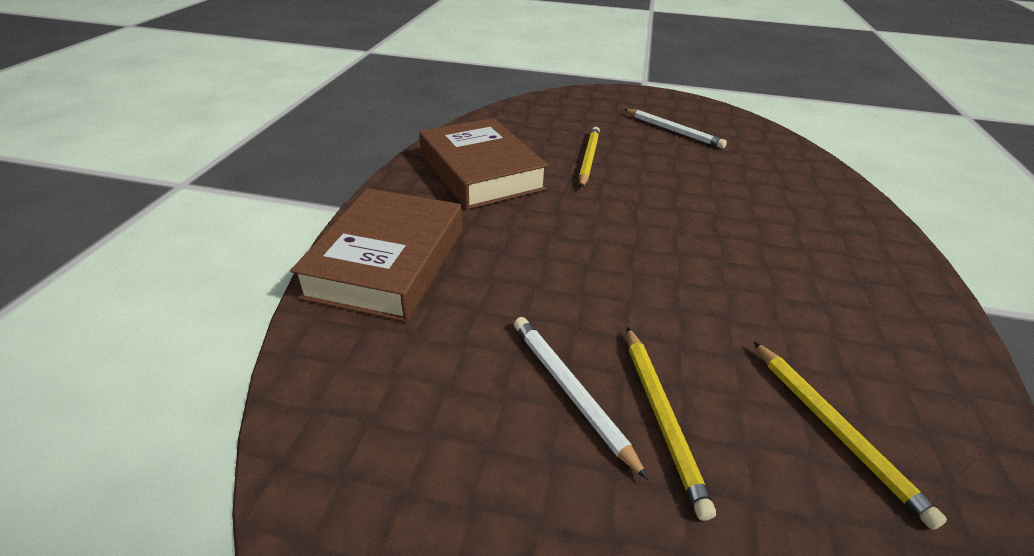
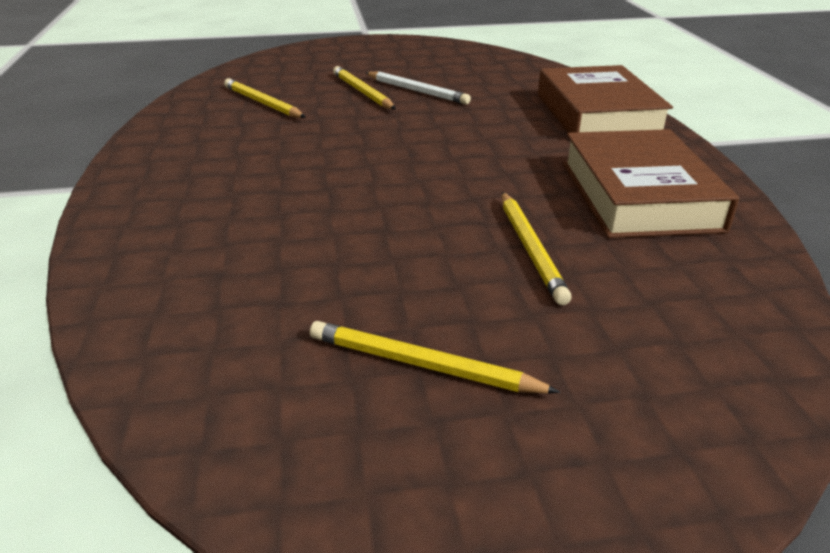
camera: 160 degrees right, 5 degrees down
brown book [419,118,549,210] -> brown book turned 45 degrees clockwise [563,129,739,238]
white pencil [624,109,727,149] -> yellow pencil [310,321,560,394]

